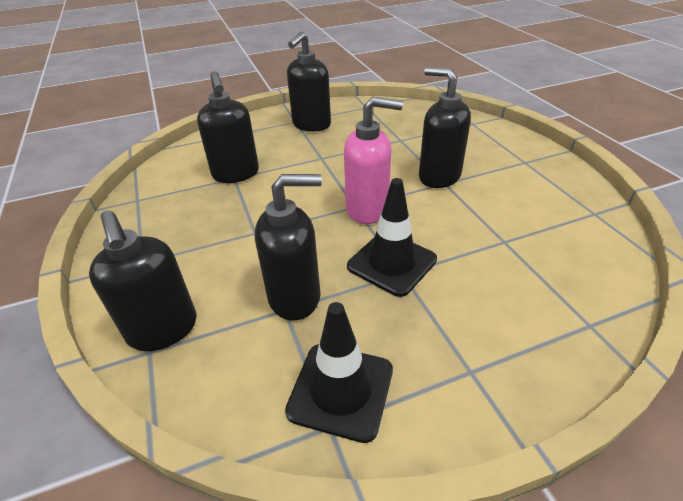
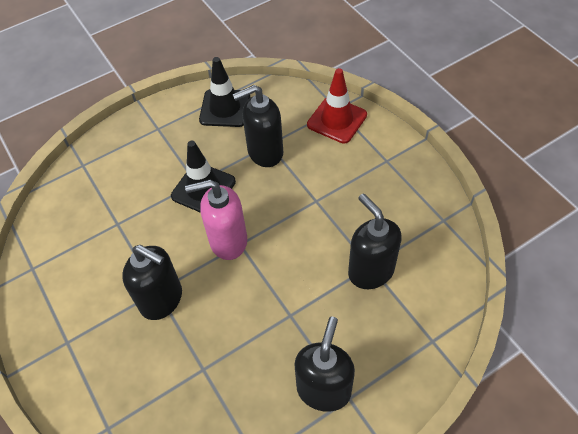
camera: 170 degrees right, 15 degrees up
black soap dispenser [89,211,197,351] -> red traffic cone [307,68,367,144]

